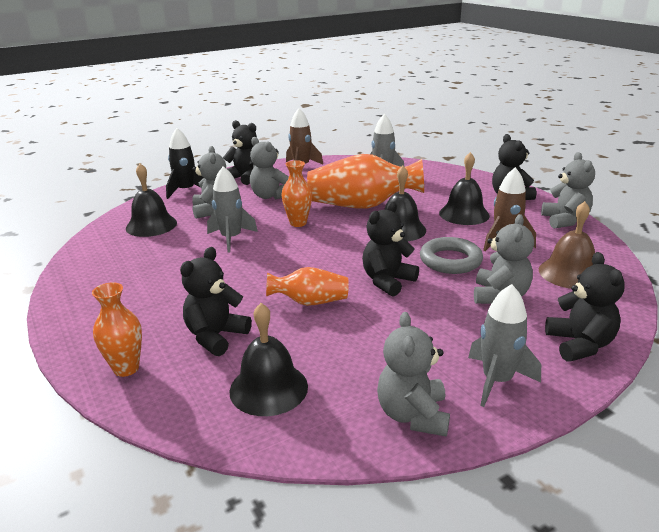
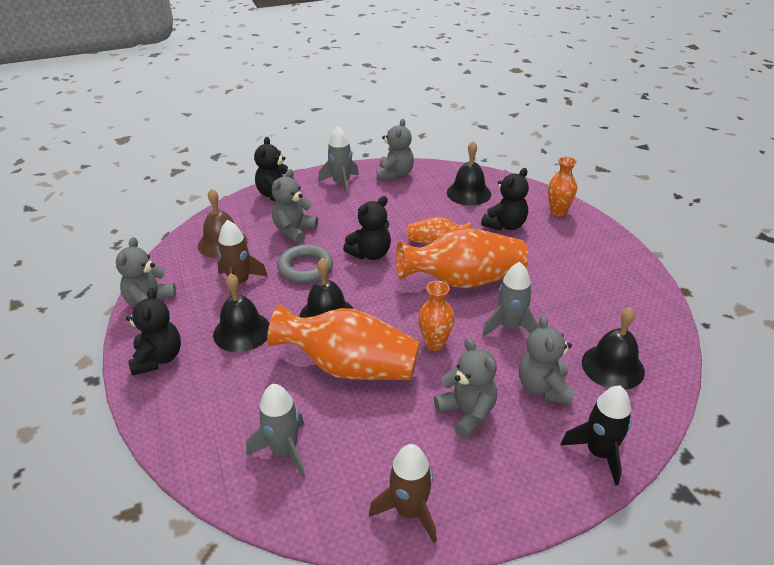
camera: 170 degrees left, 10 degrees up
black teddy bear [223,120,257,185] -> none
none -> orange vase [396,228,528,289]

